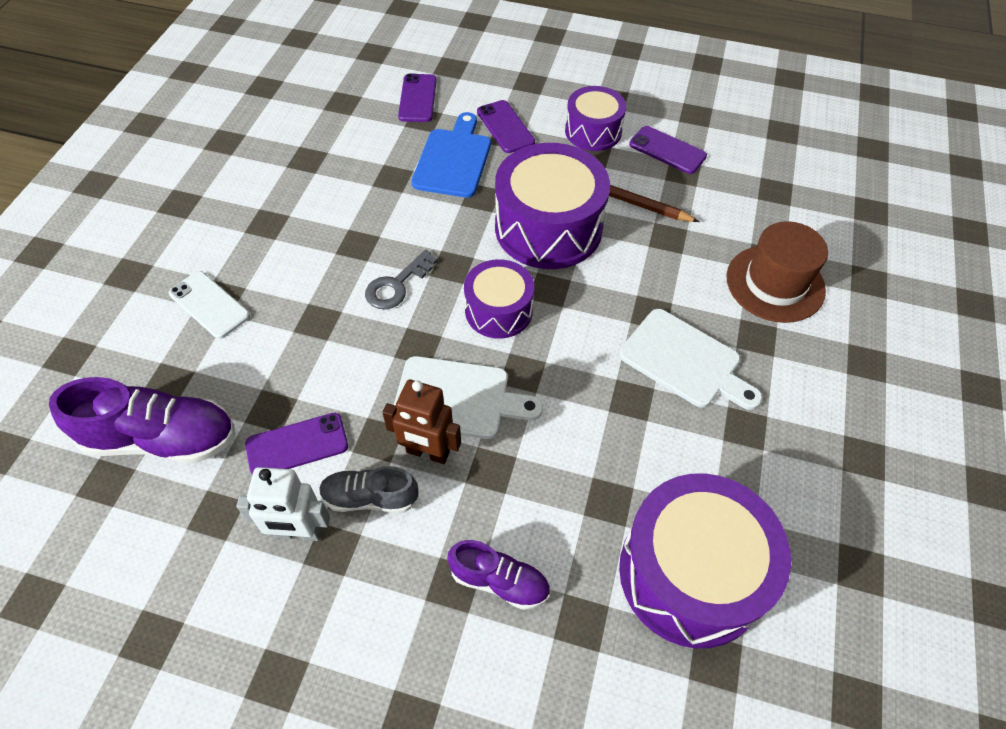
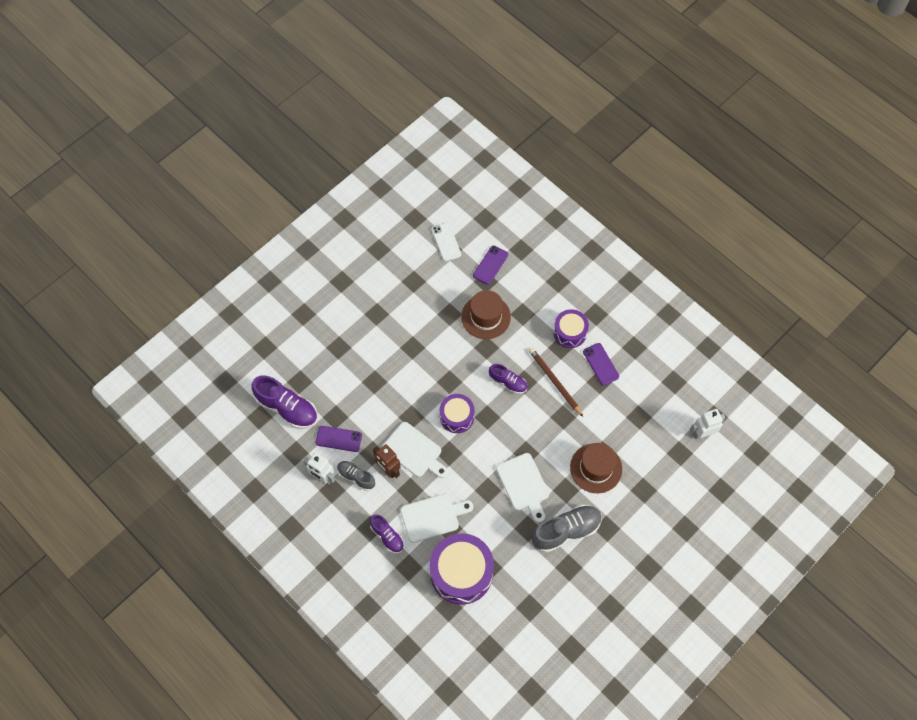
camera: 30 degrees right, 10 degrees up
white phone [169,271,250,339] -> white phone moved to [431,222,461,262]
grey key [365,250,438,309] -> none
blue cutting board [411,112,491,198] -> brown hat [461,290,511,339]
purple phone [477,100,535,153] -> none
purple drum [495,143,610,269] -> purple shoe [489,364,528,394]
none -> white cutting board [400,493,473,543]
none -> grey shoe [532,504,602,553]
none -> white robot [690,409,725,440]

